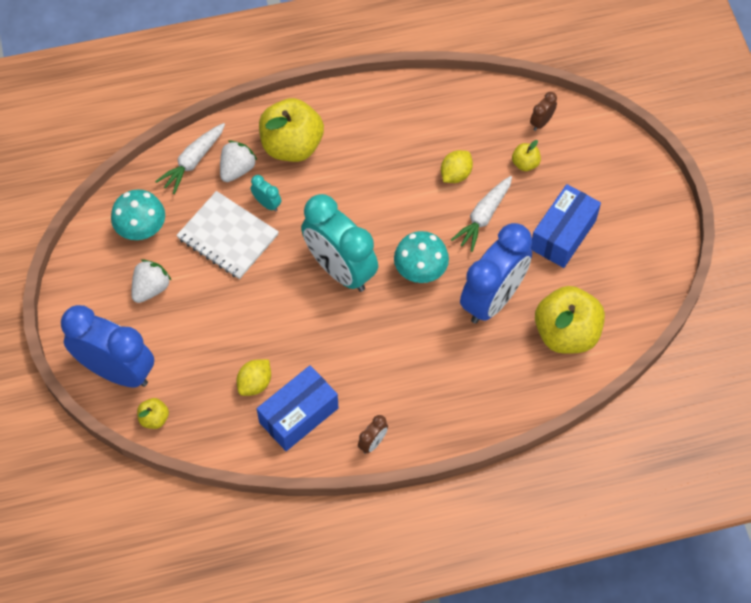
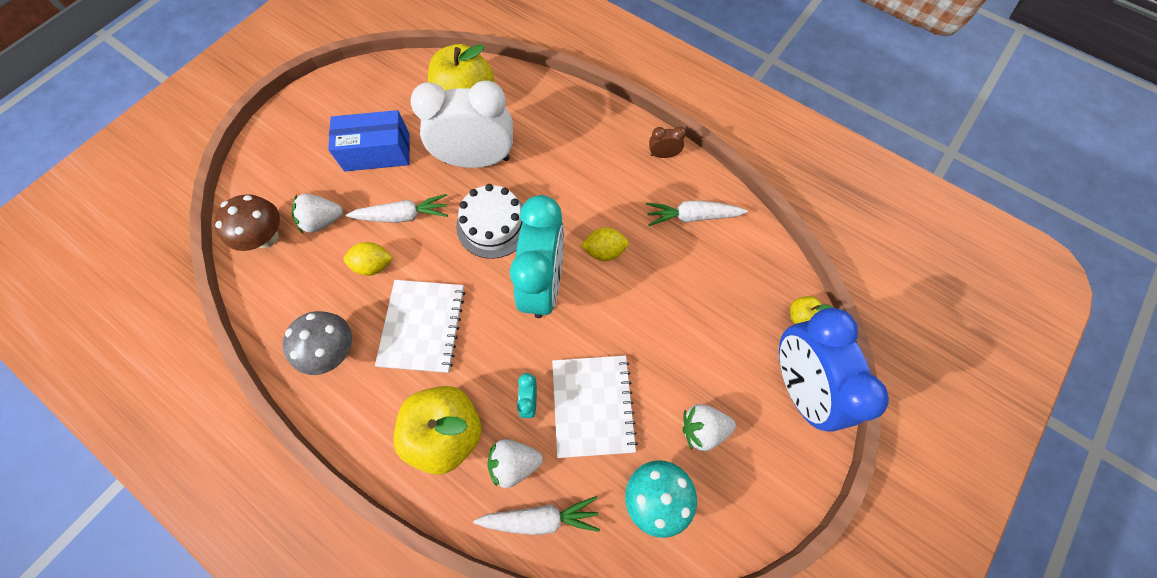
camera: 130 degrees left, 5 degrees up
yellow lemon [237,359,271,396] -> yellow lemon moved to [581,227,629,261]
blue box [257,365,338,451] -> white carrot [646,200,748,226]
turquoise mushroom [394,231,449,283] -> white cake [456,184,524,259]
blue clock [460,223,532,324] -> white clock [410,80,513,168]
yellow apple [512,140,541,171] -> white strawberry [292,193,343,233]
brown clock [530,92,557,131] -> brown mushroom [214,194,280,251]
none -> grey mushroom [282,311,352,375]
none -> white notebook [375,280,465,373]

